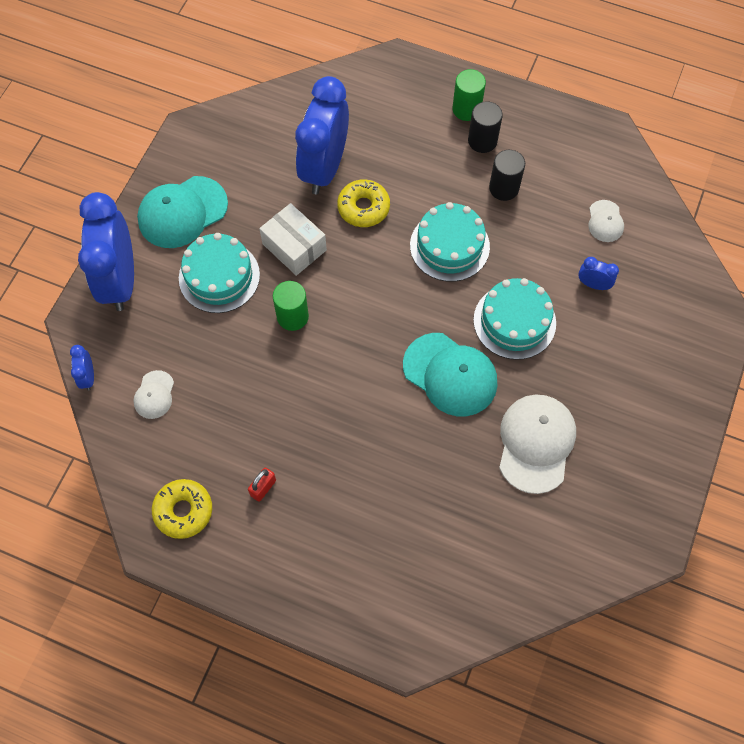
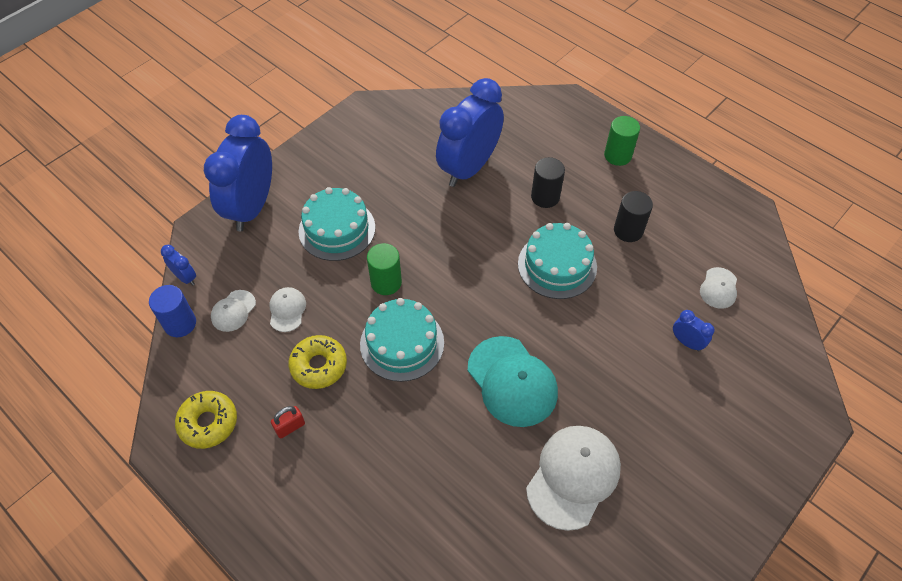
camera: 20 degrees right, 10 degrees down
blue clock [70,345,94,391] -> blue clock turned 120 degrees clockwise [161,245,196,286]
turquoise cap [137,176,228,248] -> none
white box [259,203,327,276] -> none
yellow donut [337,179,390,227] -> yellow donut moved to [288,335,347,389]
black cylinder [468,101,503,153] -> black cylinder moved to [531,157,565,208]
turquoise cake [473,278,556,360] -> turquoise cake moved to [360,298,444,382]
none -> blue cylinder [149,285,196,337]
none -> white cap [269,287,306,332]

